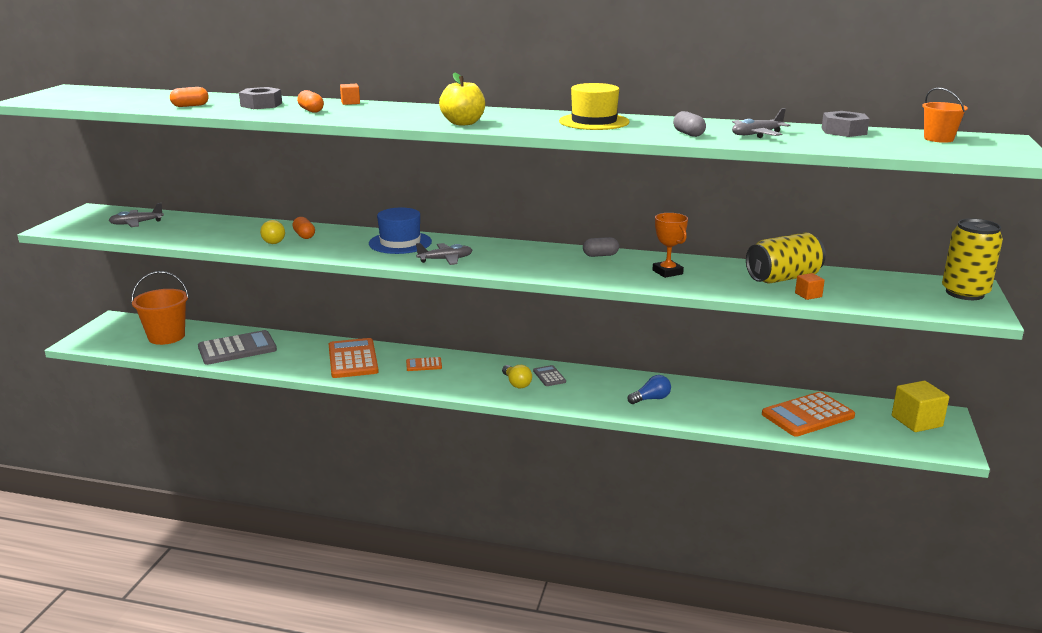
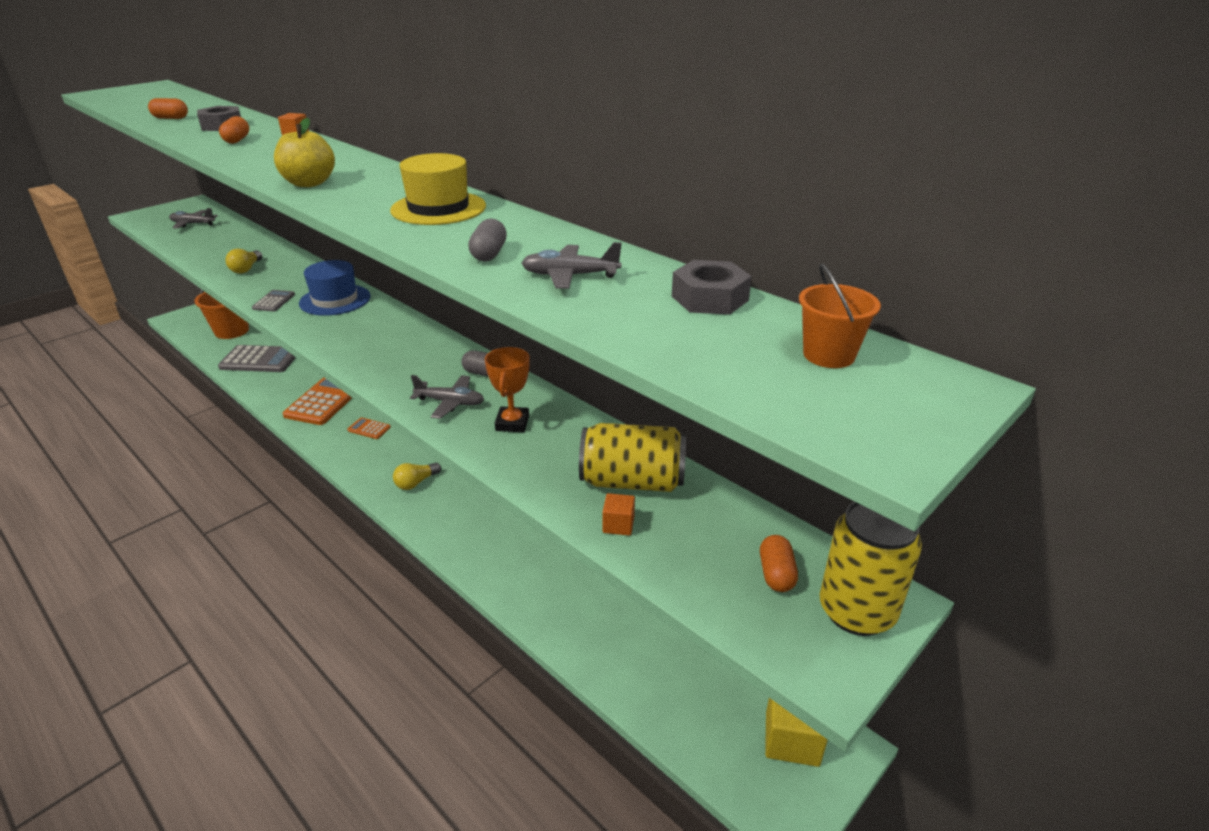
camera: 30 degrees right, 10 degrees up
orange capsule [292,217,315,239] -> orange capsule moved to [760,535,798,592]
grey plane [416,243,473,265] -> grey plane moved to [410,375,484,419]
yellow light bulb [502,365,532,389] -> yellow light bulb turned 45 degrees clockwise [393,463,441,490]
grey calculator [533,365,566,386] -> grey calculator moved to [252,290,295,311]
blue light bulb [627,375,671,404] -> none
orange calculator [762,392,855,437] -> none

